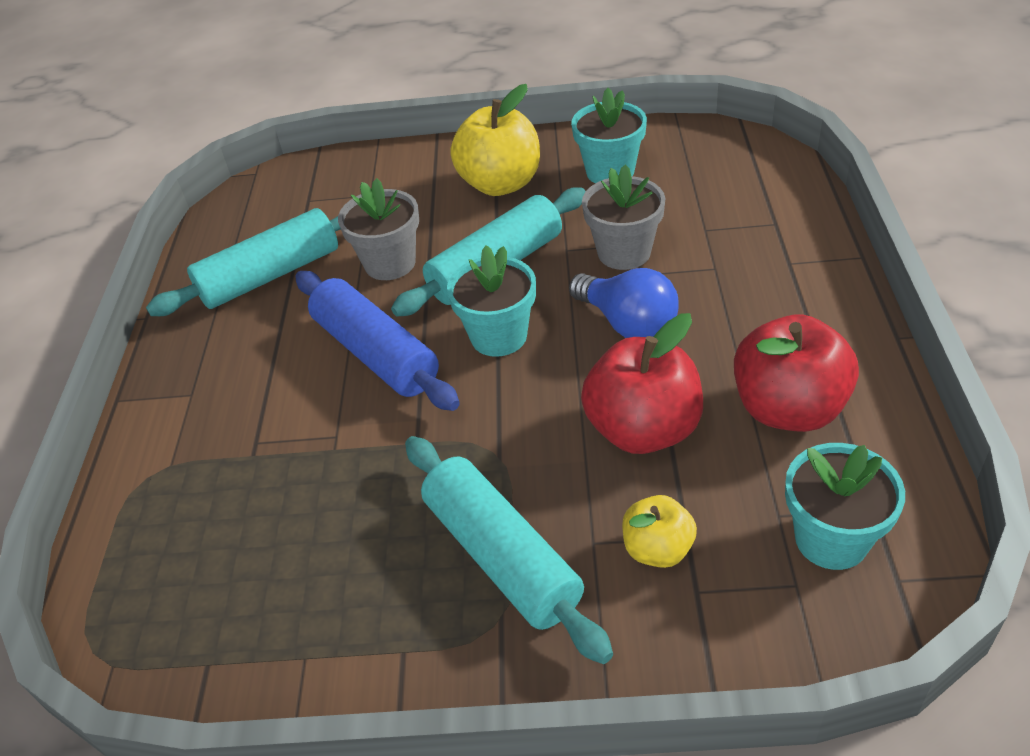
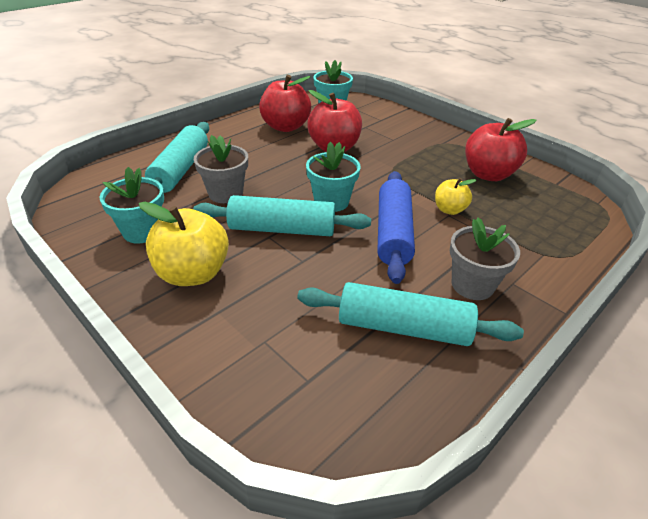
camera: 140 degrees left, 5 degrees down
grey flower pot [338,178,419,280] -> grey flower pot moved to [450,217,520,300]
turquoise rolling pin [405,436,613,664] -> turquoise rolling pin moved to [145,122,209,193]
blue light bulb [569,268,679,338] -> none
yellow apple [622,495,697,568] -> yellow apple moved to [435,178,476,215]
none -> red apple [465,118,537,181]

